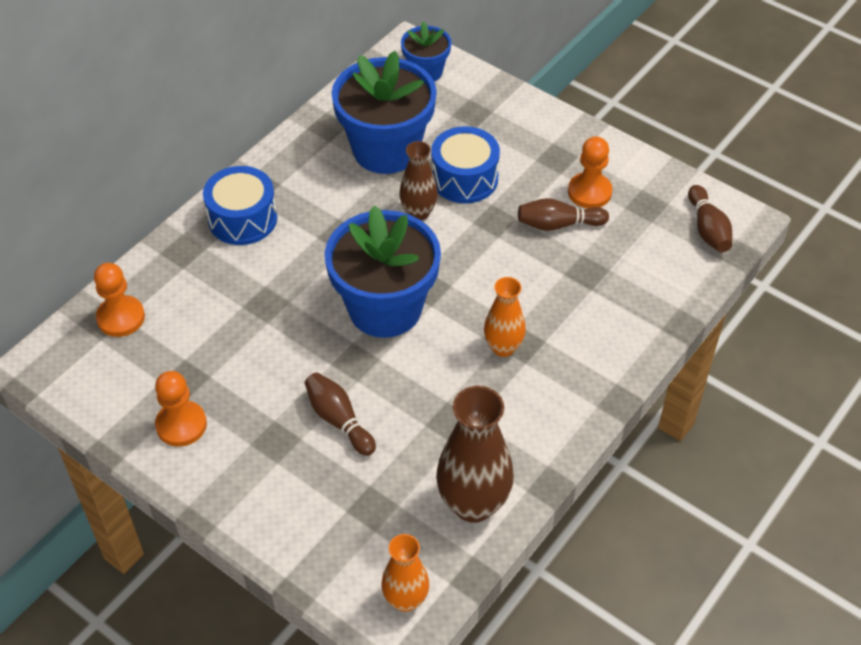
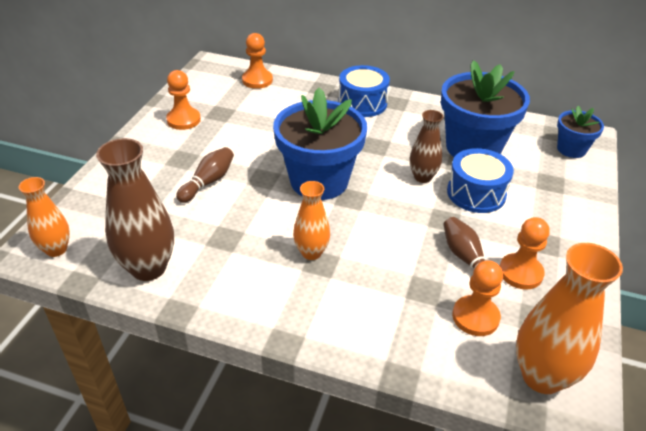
camera: 70 degrees right, 10 degrees down
brown bowling pin [688,185,732,252] -> orange vase [516,243,623,394]
none -> orange pawn [452,260,503,336]

